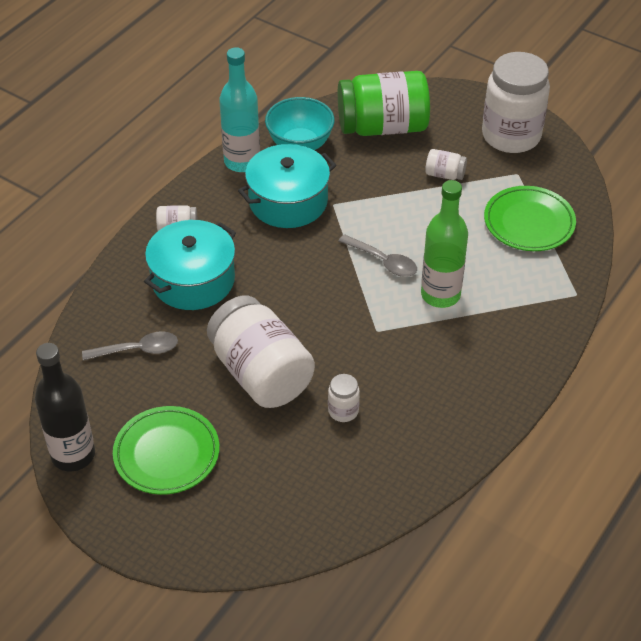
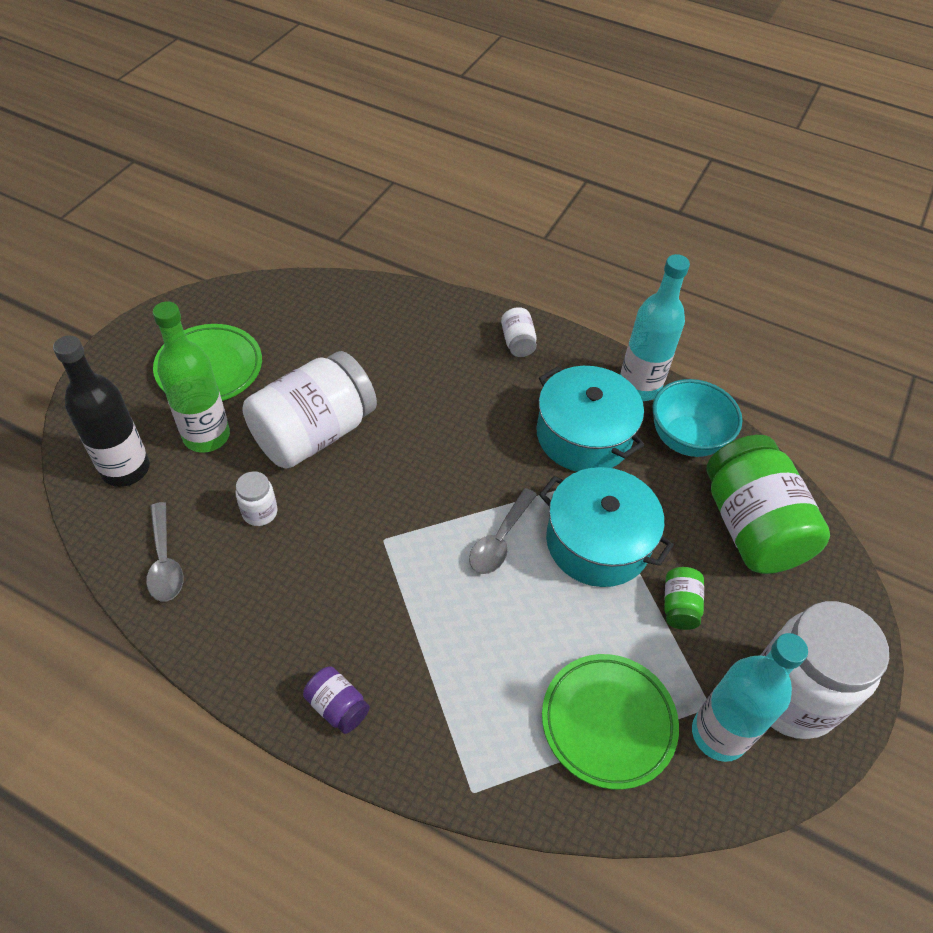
camera: 80 degrees right, 5 degrees up
black bottle [35,343,95,471] -> black bottle moved to [53,335,150,487]
grey spoon [82,331,178,361] -> grey spoon moved to [146,502,183,602]
turquoise pot [144,220,236,310] -> turquoise pot moved to [539,467,674,587]
green bottle [421,180,468,308] -> green bottle moved to [153,302,230,453]
white jar [425,149,467,180] -> green jar [664,567,704,630]
none -> purple jar [303,666,370,734]
none -> turquoise bottle [692,633,808,762]

